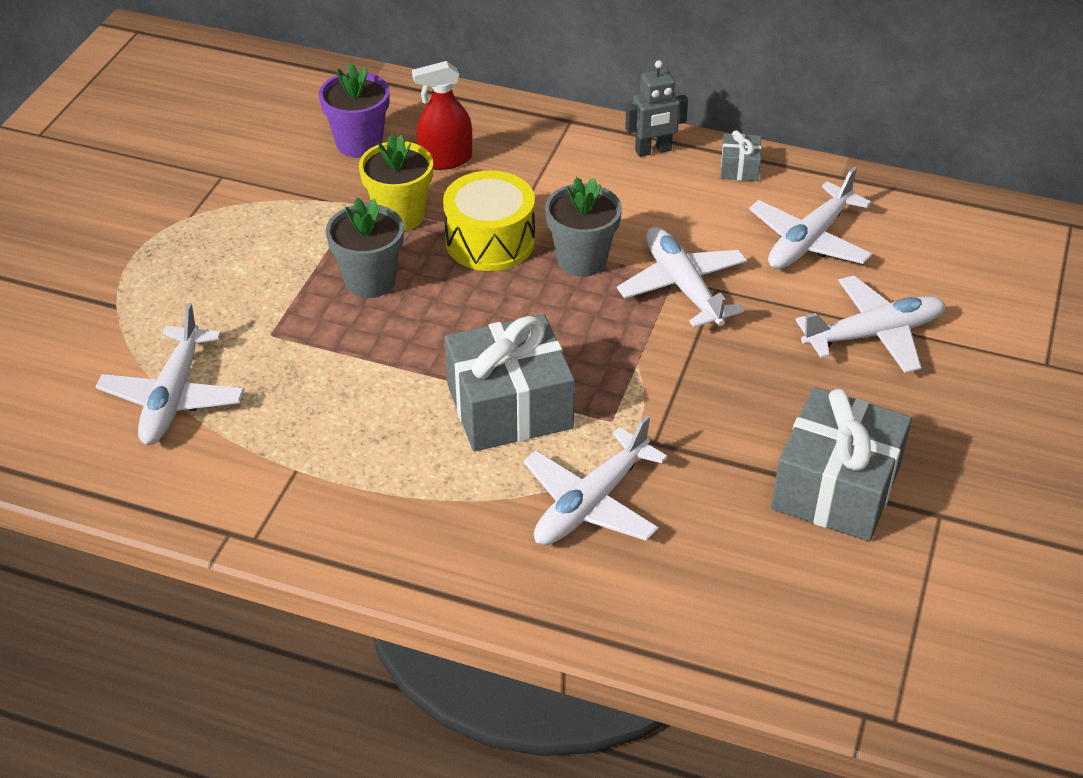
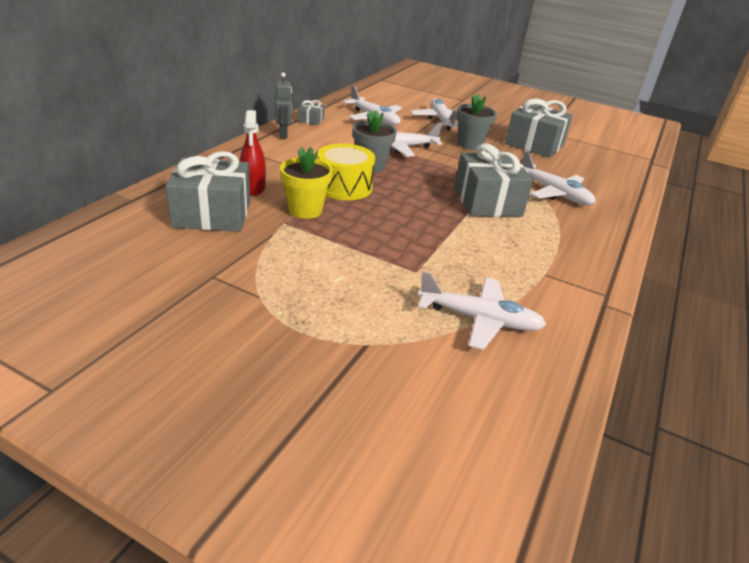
camera: 85 degrees left, 10 degrees down
purple flower pot [319,63,390,158] -> grey gift [166,151,250,232]
grey flower pot [326,198,404,298] -> grey flower pot moved to [457,94,497,150]

